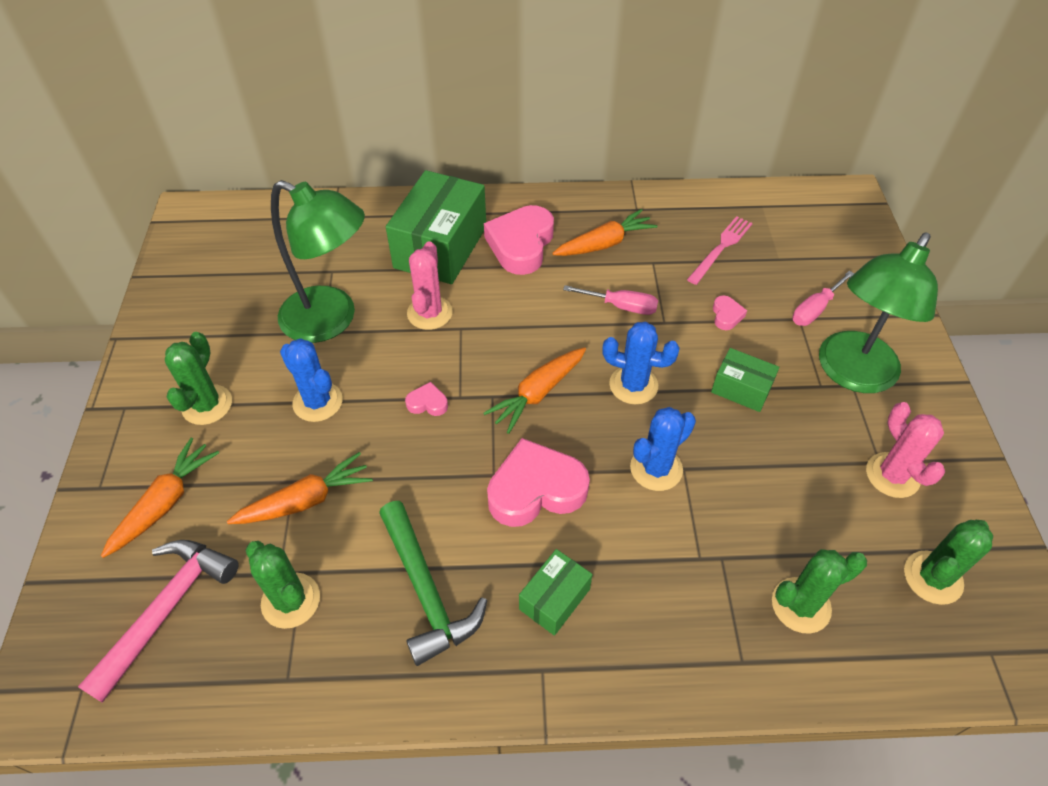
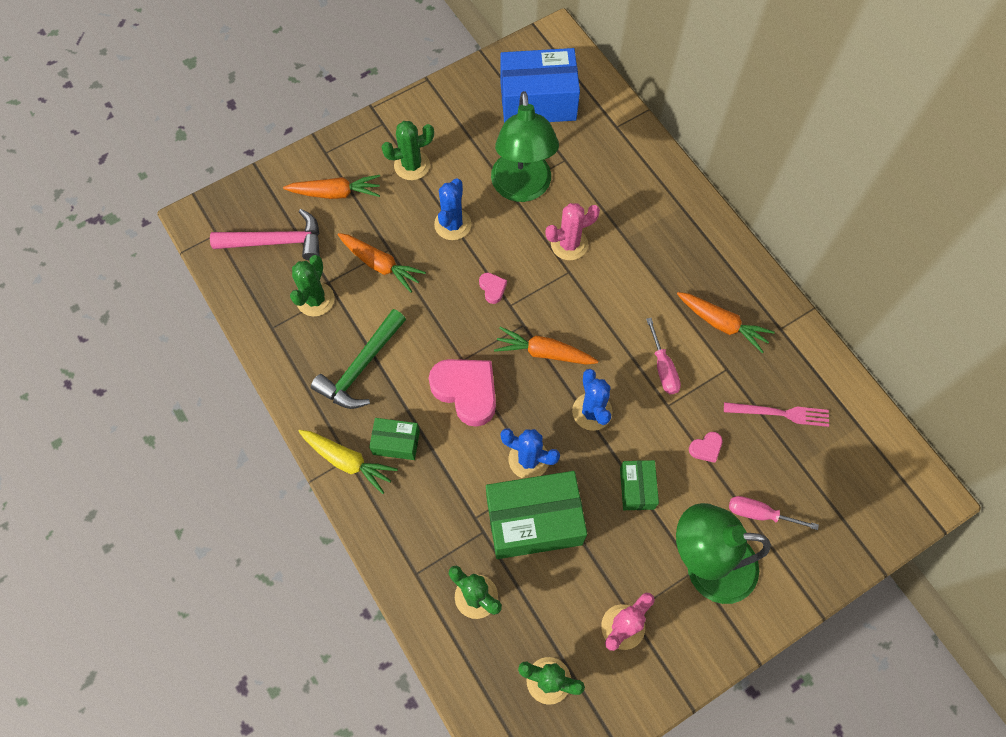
camera: 60 degrees right, 15 degrees up
green box [386,170,486,284] -> green box moved to [486,471,587,559]
pink heart [484,205,554,275] -> none
none -> yellow carrot [298,430,398,494]
none -> blue box [500,48,580,123]

